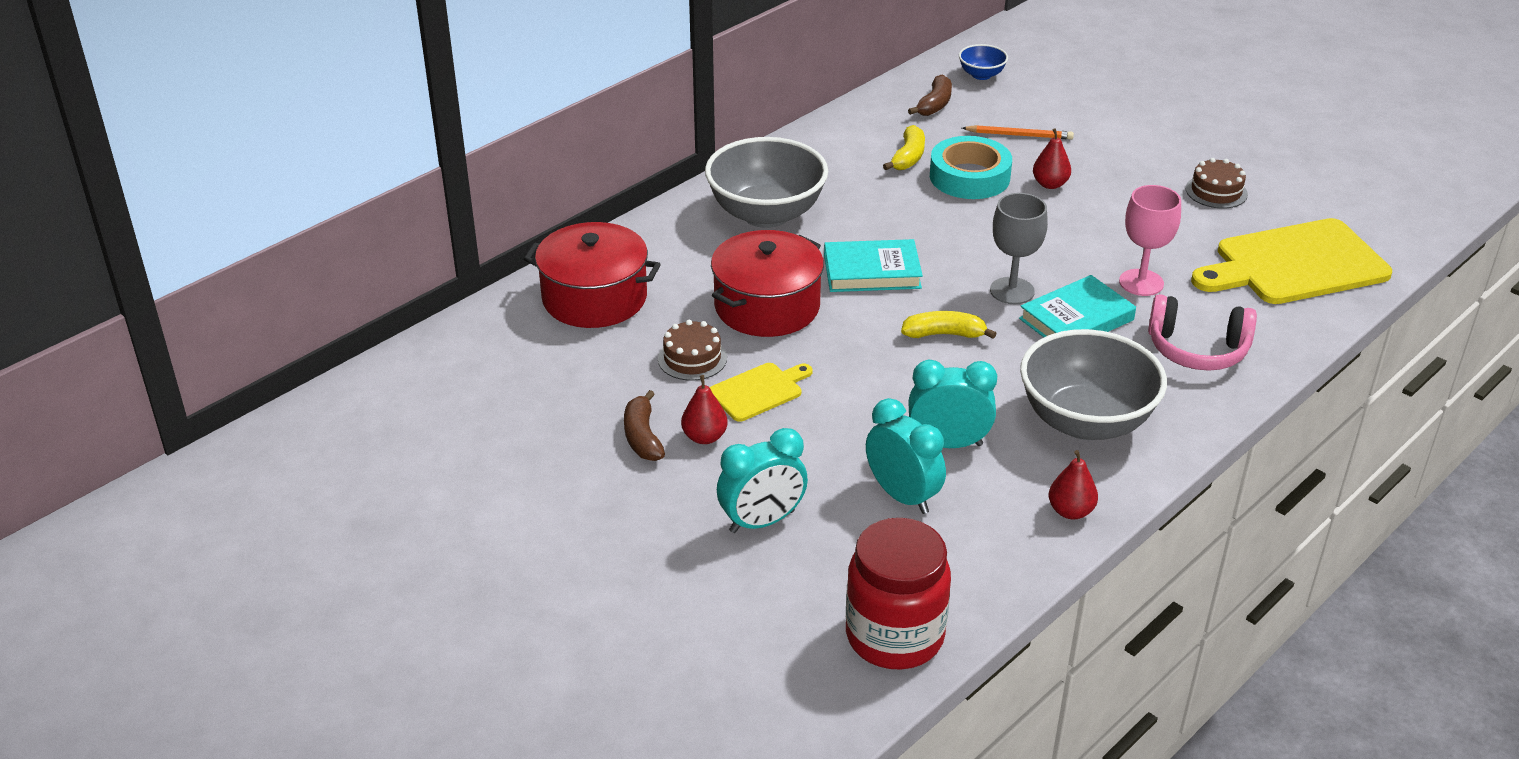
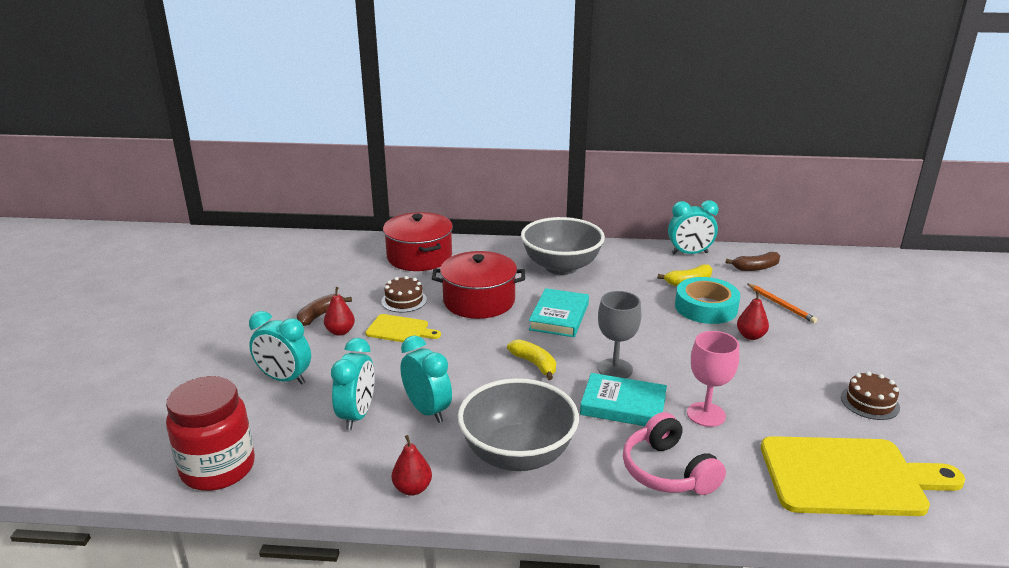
camera: 50 degrees right, 10 degrees down
turquoise book [824,239,923,292] -> turquoise book turned 60 degrees clockwise [529,288,589,337]
blue bowl [959,44,1008,80] -> none
yellow cutting board [1191,218,1392,304] -> yellow cutting board turned 150 degrees clockwise [761,436,965,516]
none -> turquoise clock [668,200,718,254]

